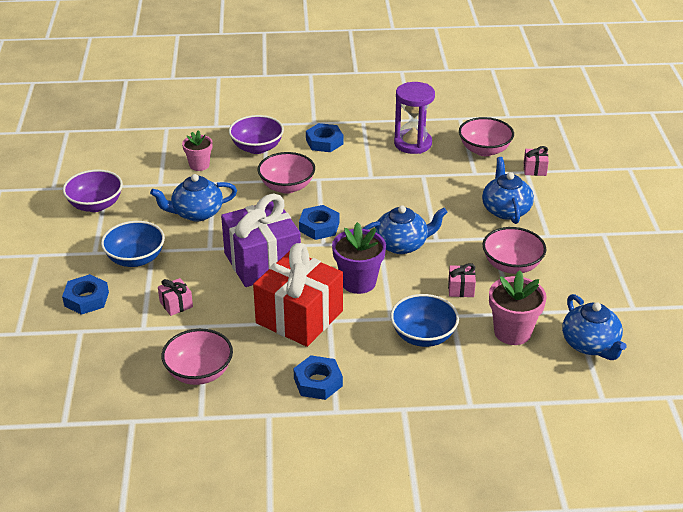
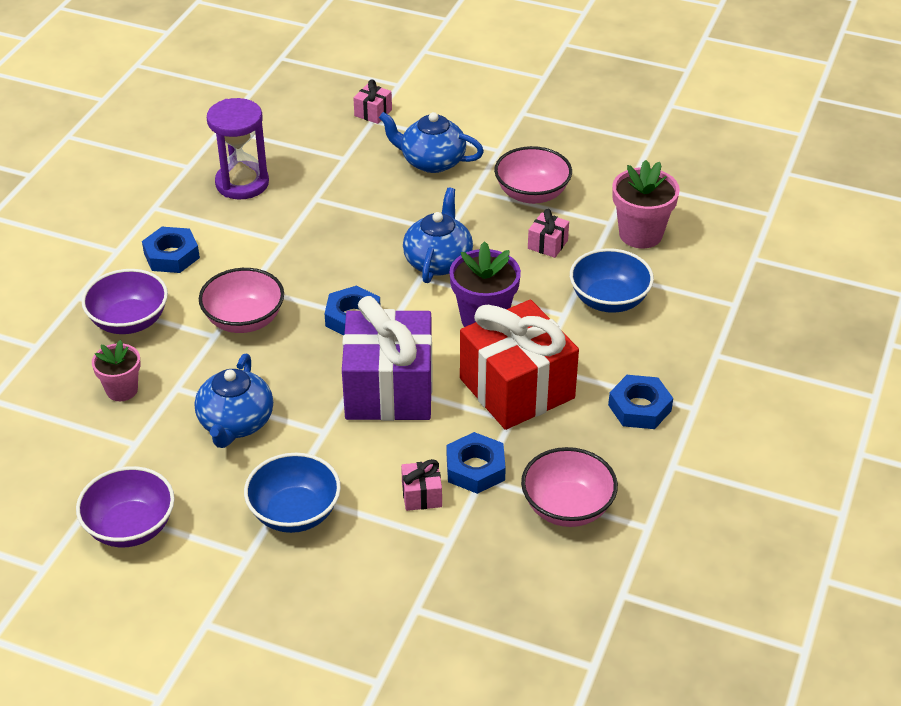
camera: 65 degrees left, 5 degrees up
blue nut [62,274,109,315] -> blue nut moved to [447,432,506,494]
pink bowl [459,117,514,156] -> none
blue teapot [562,294,627,360] -> none

